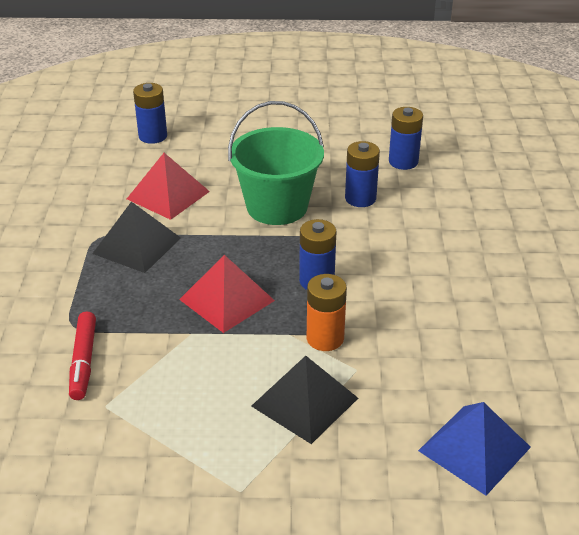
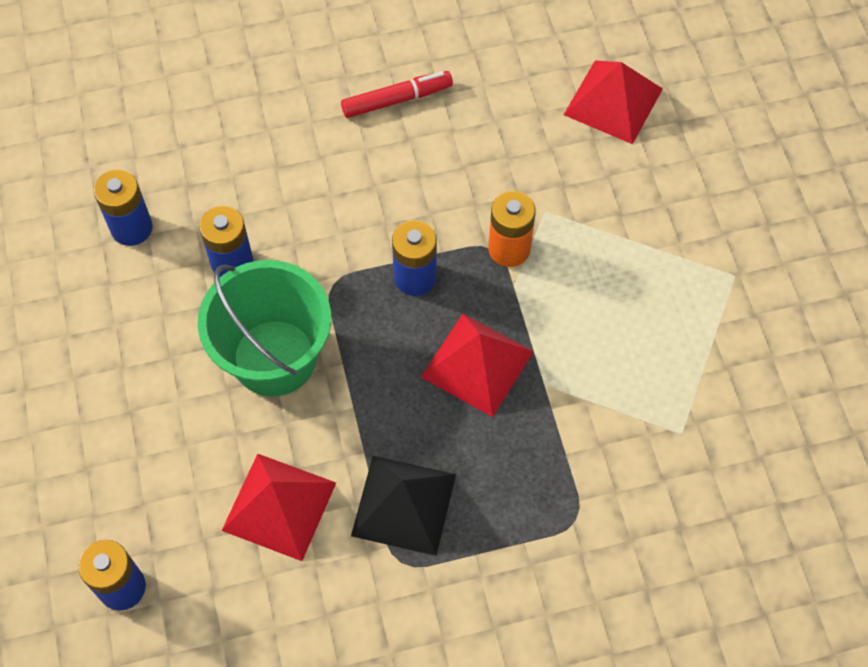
camera: 105 degrees left, 25 degrees up
red marker [69,312,96,400] -> red marker moved to [341,71,453,118]
black pyramid [251,356,358,444] -> none
blue pyramid [418,402,531,496] -> red pyramid [564,61,663,144]

